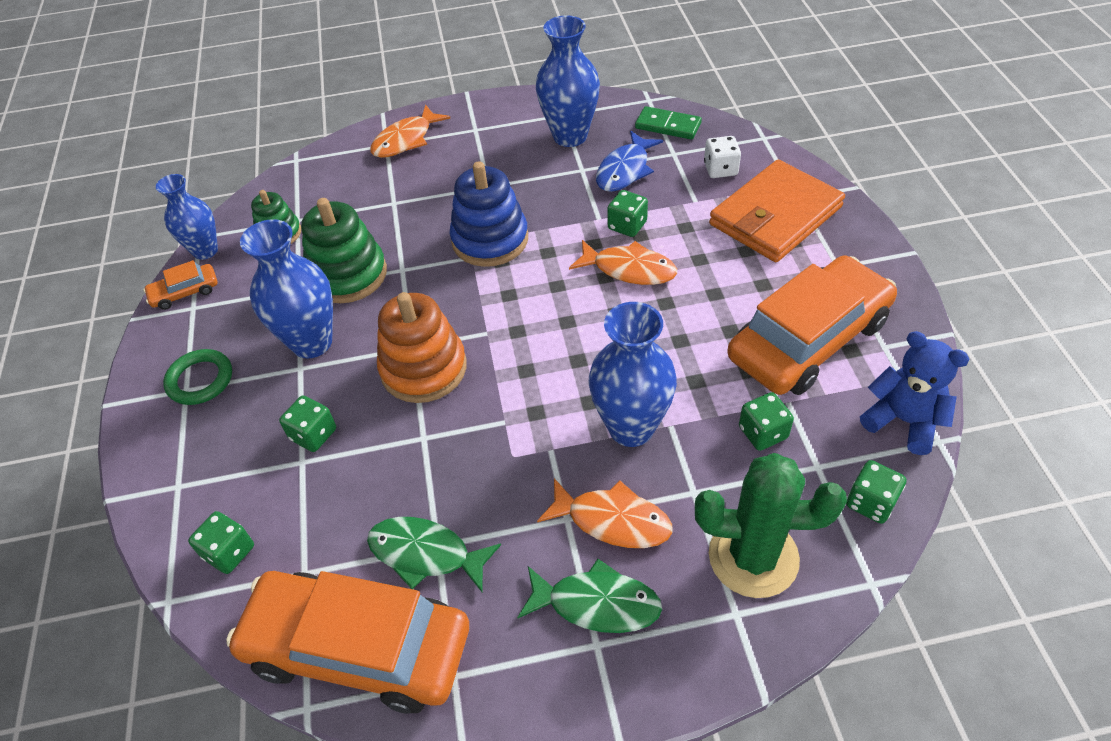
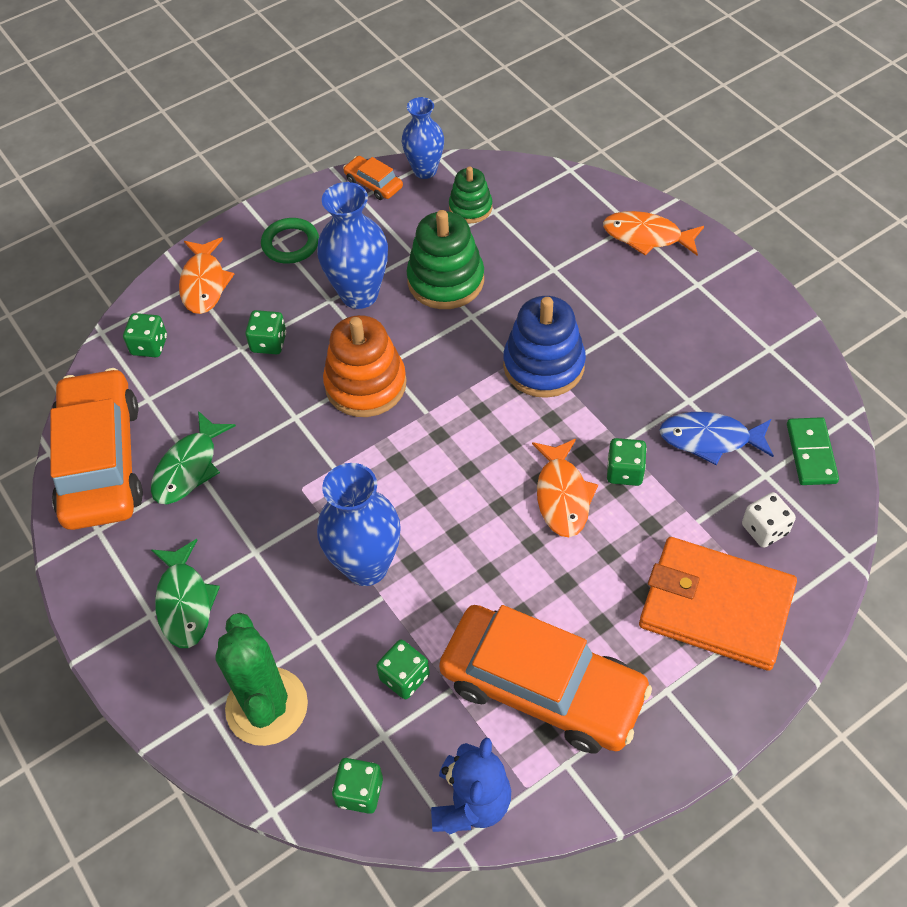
camera: 65 degrees right, 5 degrees up
green fish [367,517,501,592] -> green fish turned 150 degrees counterclockwise [151,411,236,504]
blue vase [536,15,600,147] -> none
orange fish [537,478,673,548] -> orange fish moved to [179,237,234,314]

